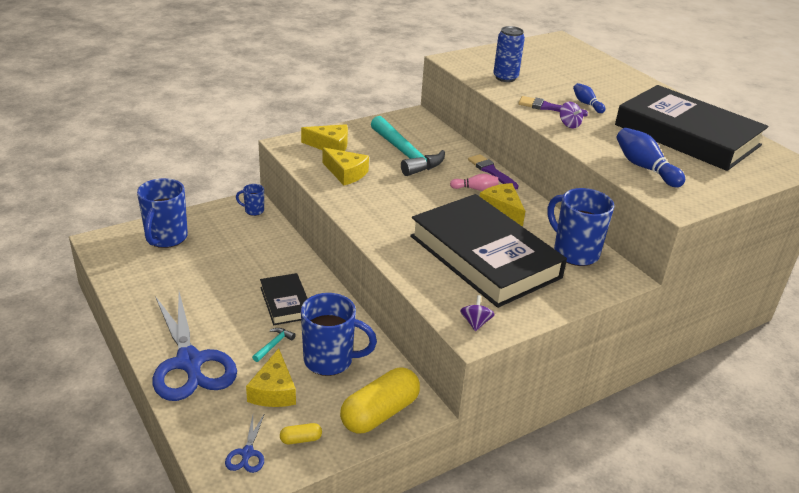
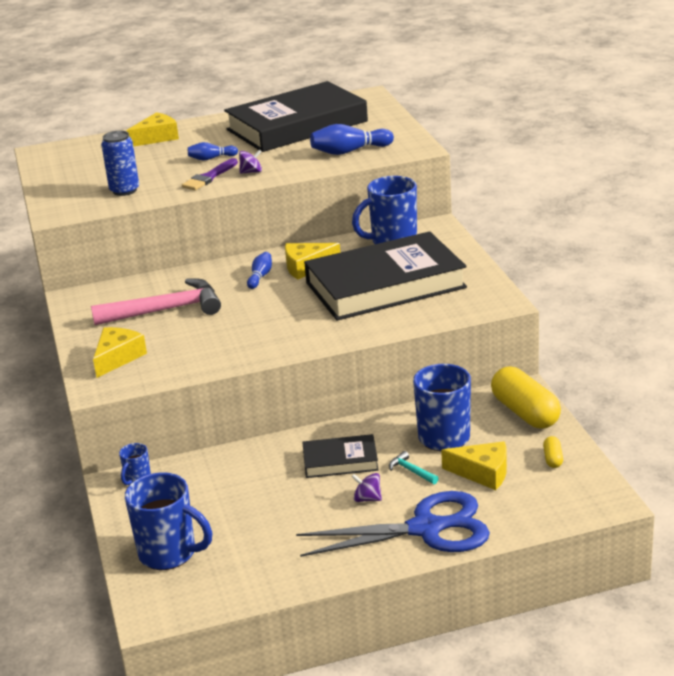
camera: 70 degrees left, 5 degrees down
blue scissors [225,413,265,473] -> none
yellow cheese [322,147,369,185] -> yellow cheese moved to [127,112,179,147]
turquoise hammer [371,116,445,176] -> pink hammer [91,278,221,325]
pink bowling pin [450,173,499,191] -> blue bowling pin [247,252,272,289]
purple spinning top [460,295,495,331] -> purple spinning top moved to [352,473,382,502]
purple brush [468,154,519,190] -> none

